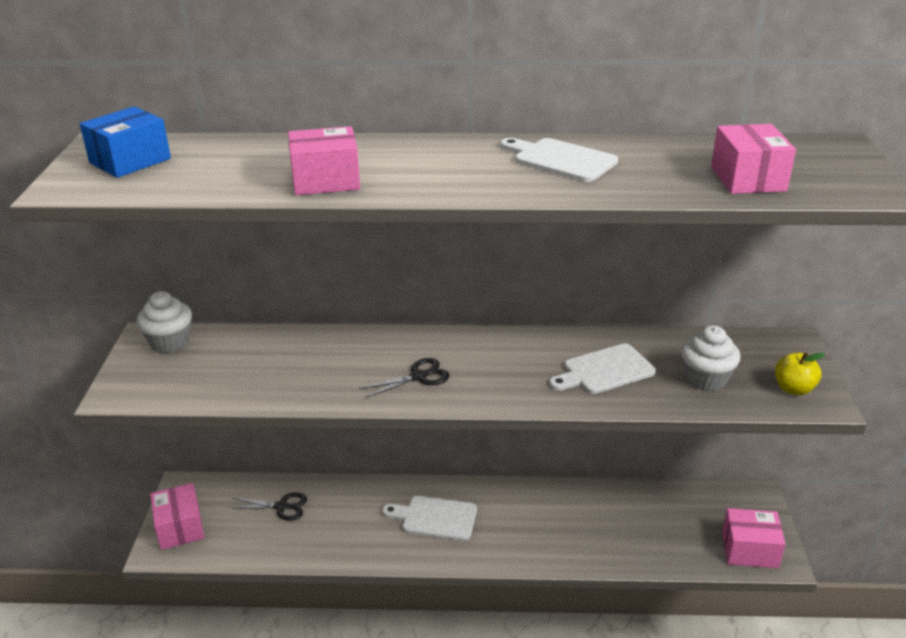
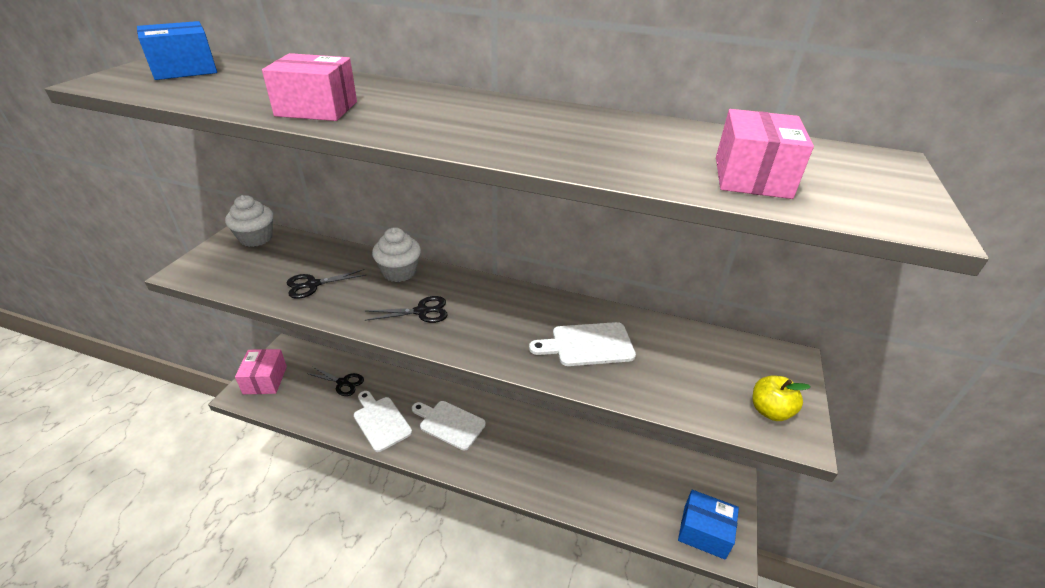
camera: 15 degrees right, 5 degrees up
white cutting board [501,138,618,182] -> white cutting board moved to [354,391,412,452]
white cupcake [681,325,741,391] -> white cupcake moved to [372,227,421,282]
pink box [722,508,786,568] -> blue box [678,490,739,560]
none -> black scissors [287,269,366,298]

